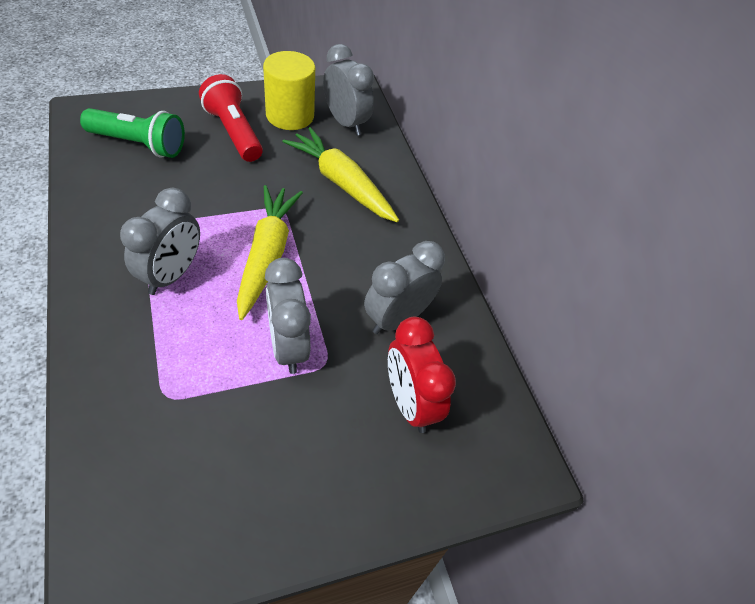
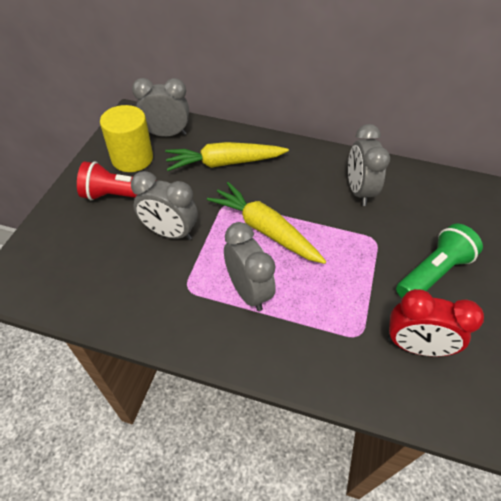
camera: 50 degrees left, 0 degrees up
green flashlight [80,108,185,158] -> green flashlight moved to [396,224,483,298]
grey clock [265,258,311,374] -> grey clock moved to [131,171,198,240]
red clock [388,317,456,433] -> red clock moved to [387,289,484,356]

